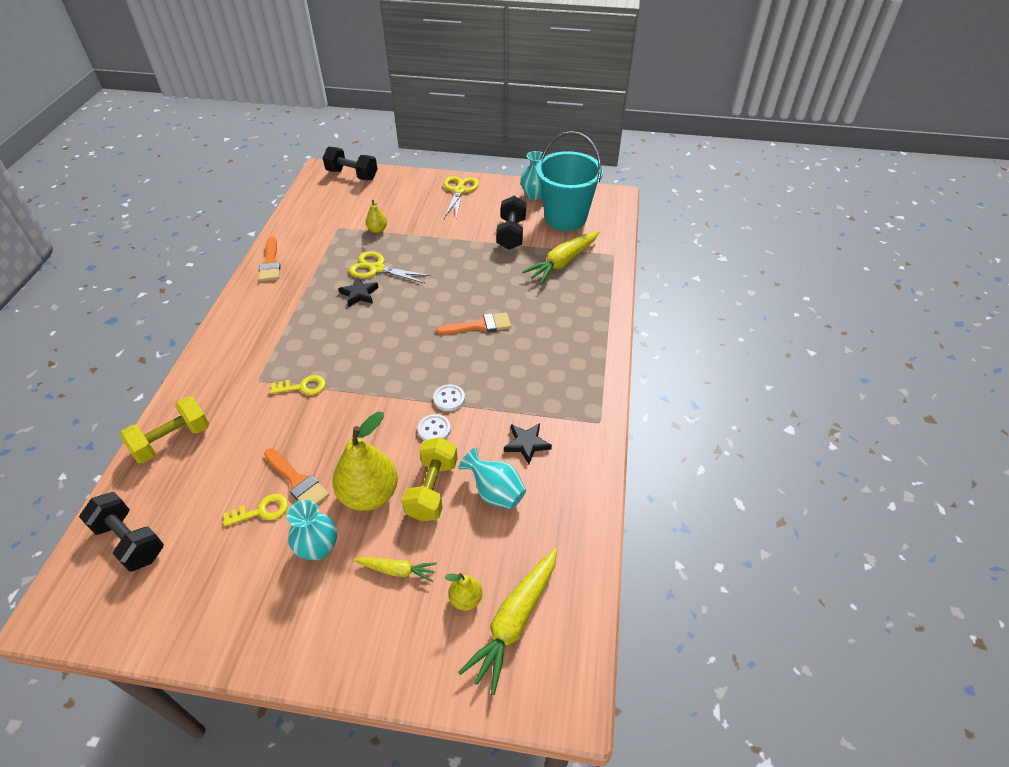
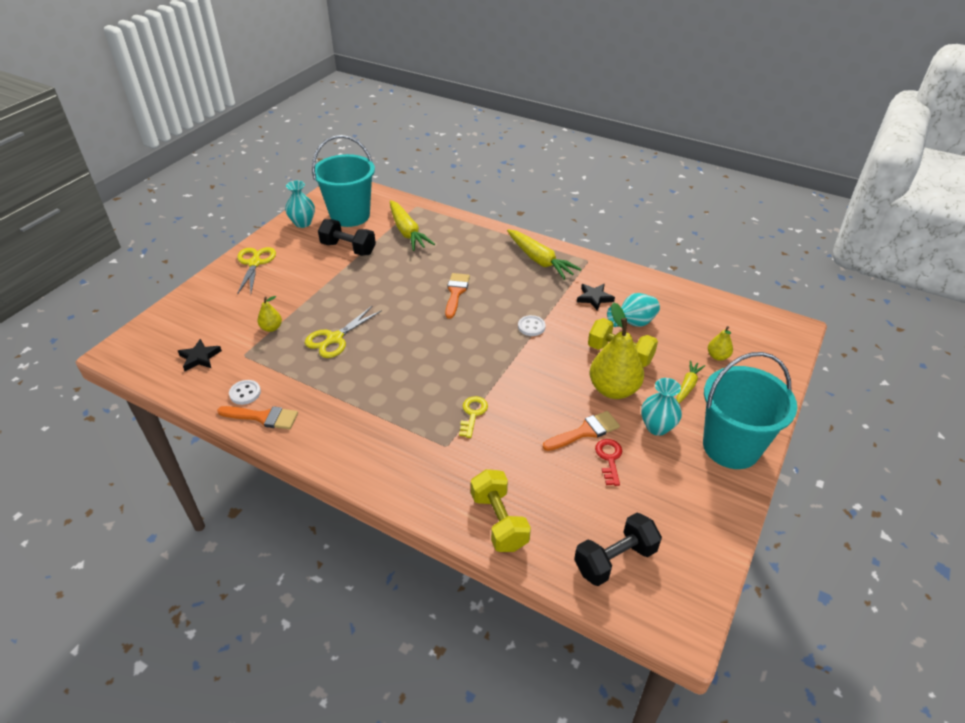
camera: 70 degrees left, 5 degrees down
yellow key [223,494,288,527] -> red key [595,439,622,486]
black dumbbell [323,147,377,180] -> none
black star [338,277,379,307] -> black star moved to [178,339,222,371]
white button [418,414,451,441] -> white button moved to [229,380,261,405]
yellow scissors [444,176,479,219] -> yellow scissors turned 60 degrees clockwise [237,247,276,295]
yellow carrot [458,548,557,695] -> yellow carrot moved to [507,229,581,280]
none -> turquoise bucket [703,352,797,469]

